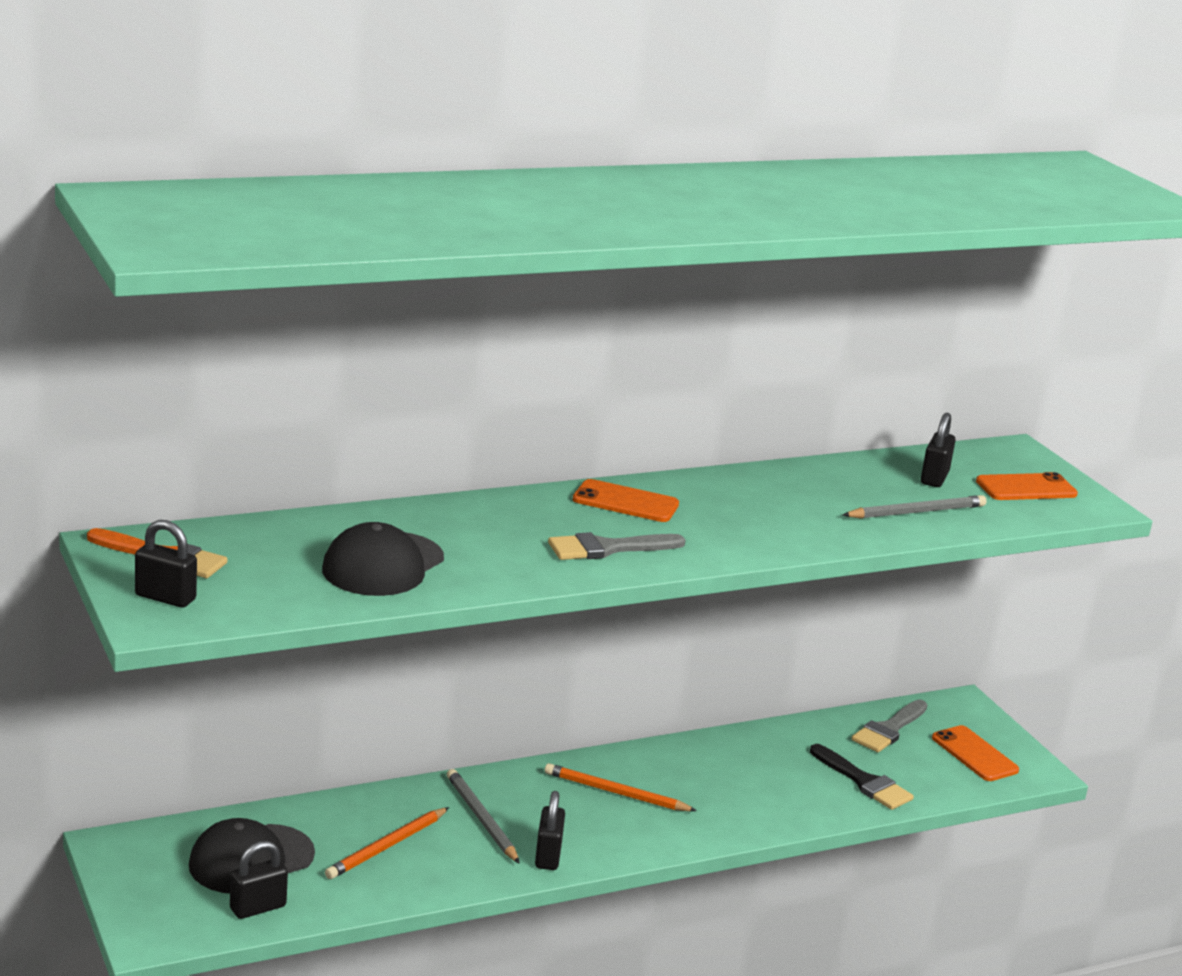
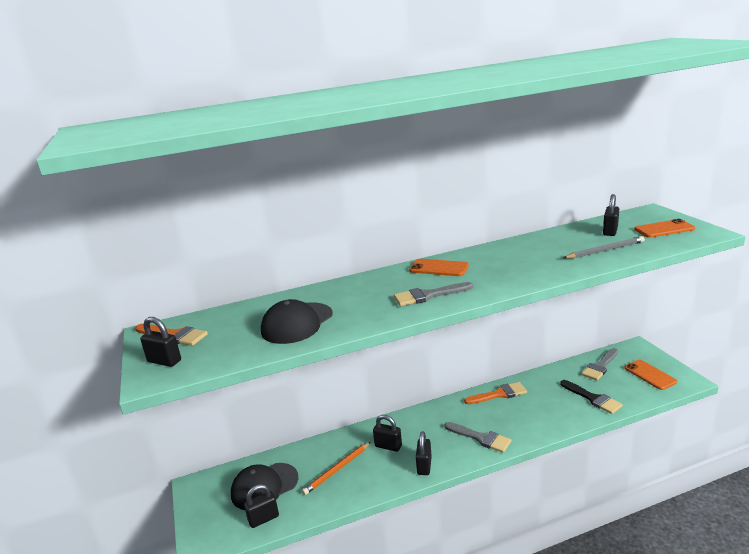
camera: 10 degrees right, 0 degrees up
grey pencil [447,769,520,864] -> black padlock [373,415,402,452]
orange pencil [545,763,697,811] -> none
none -> grey brush [444,422,511,453]
none -> orange brush [464,382,527,404]

